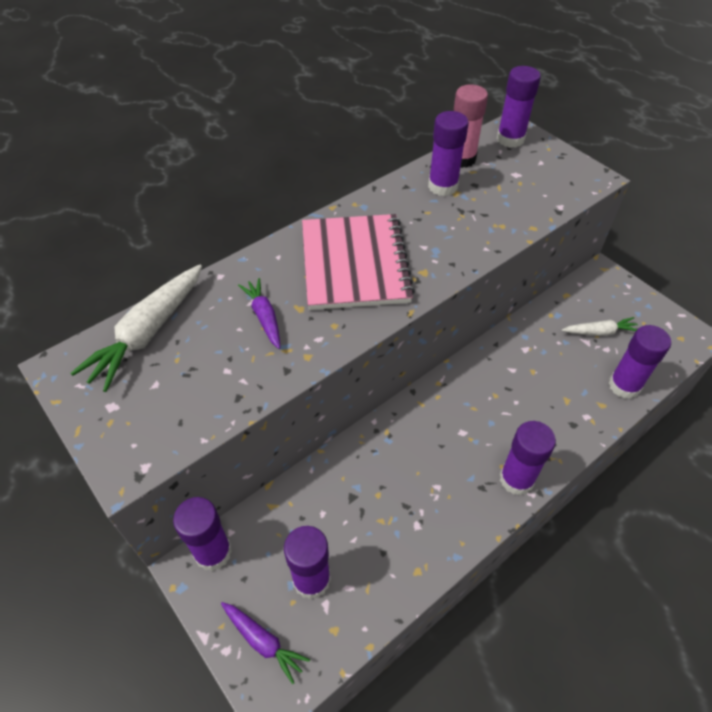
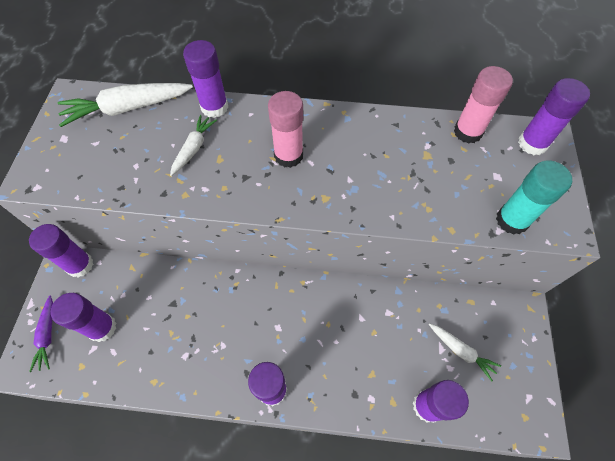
camera: 45 degrees right, 10 degrees up
purple carrot [238,278,280,349] -> white carrot [170,115,217,176]
pink notebook [302,214,415,310] -> pink glue stick [268,91,303,168]
purple glue stick [428,111,469,196] -> purple glue stick moved to [183,40,228,118]
none -> turquoise glue stick [496,161,572,235]

